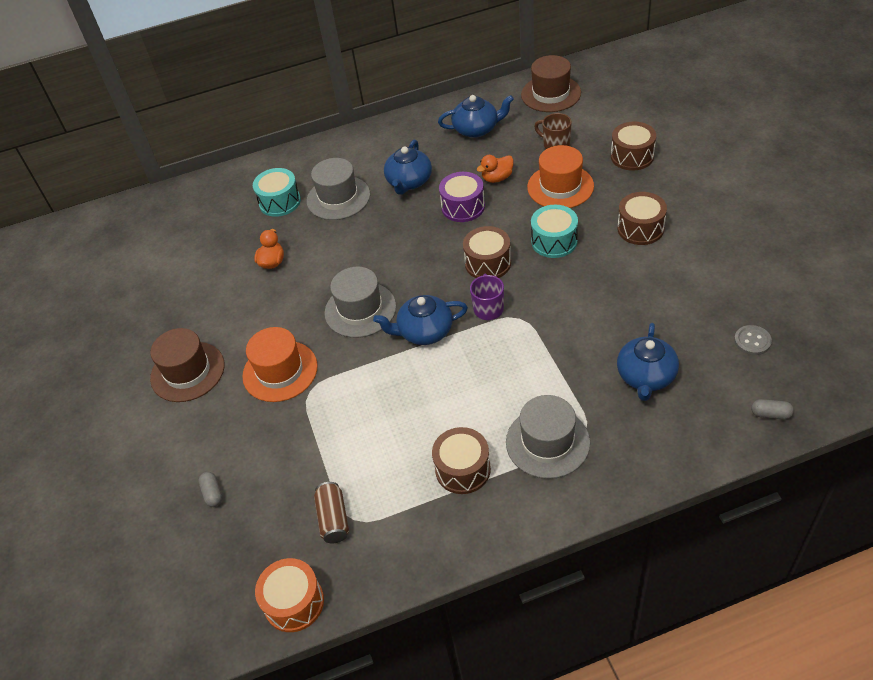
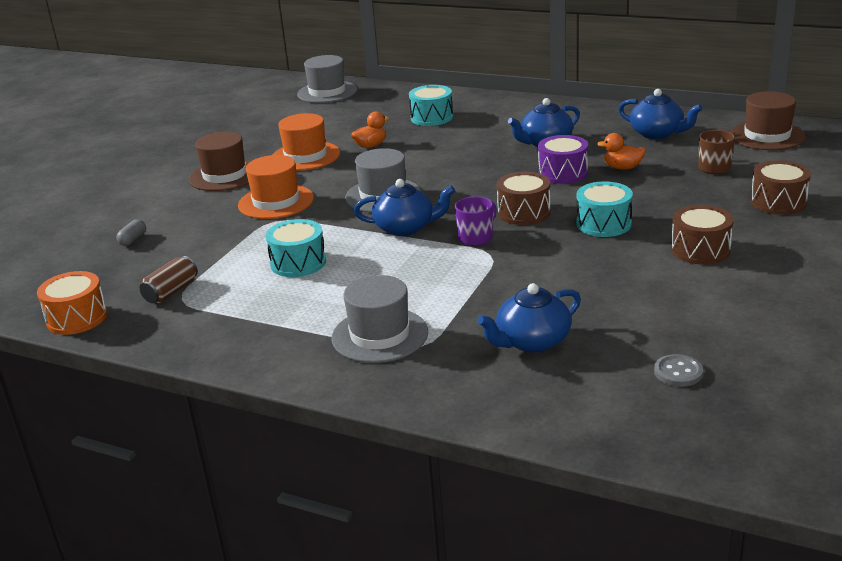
camera: 40 degrees right, 20 degrees down
grey hat [307,158,370,220] -> grey hat moved to [297,55,357,103]
blue teapot [373,295,468,345] -> blue teapot turned 150 degrees clockwise [354,179,455,236]
brown drum [432,427,491,494] -> none
orange hat [527,145,594,208] -> orange hat moved to [273,113,340,171]
grey capsule [751,399,794,420] -> none
none -> turquoise drum [266,219,326,277]

